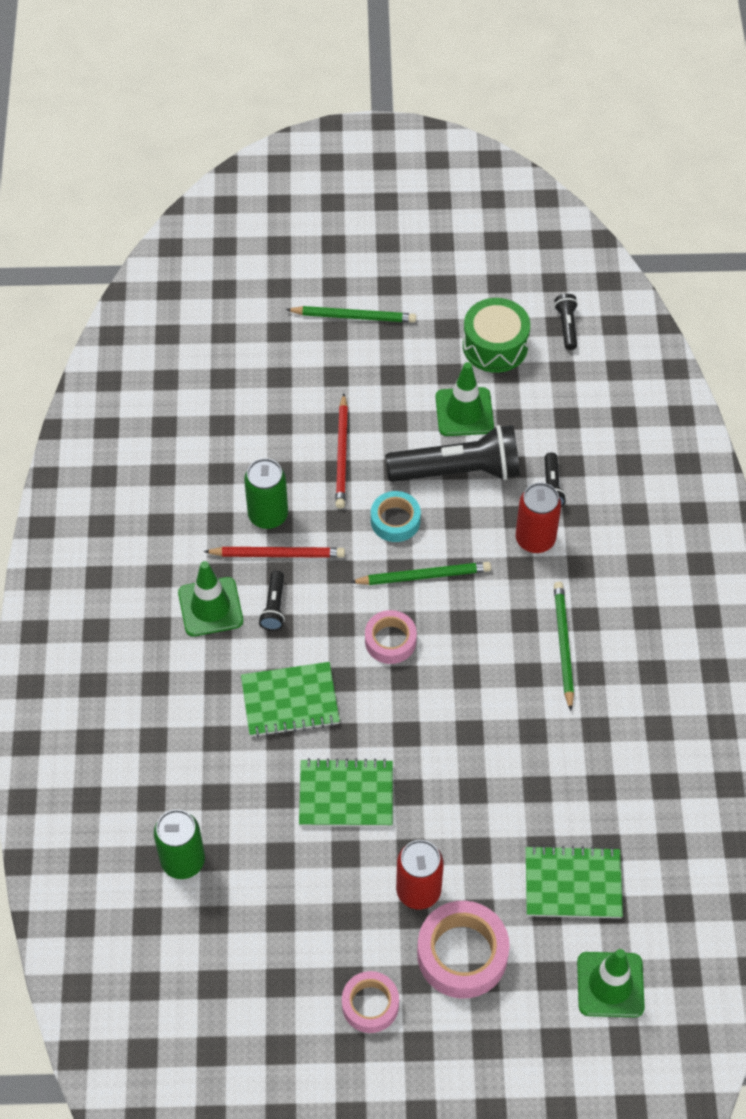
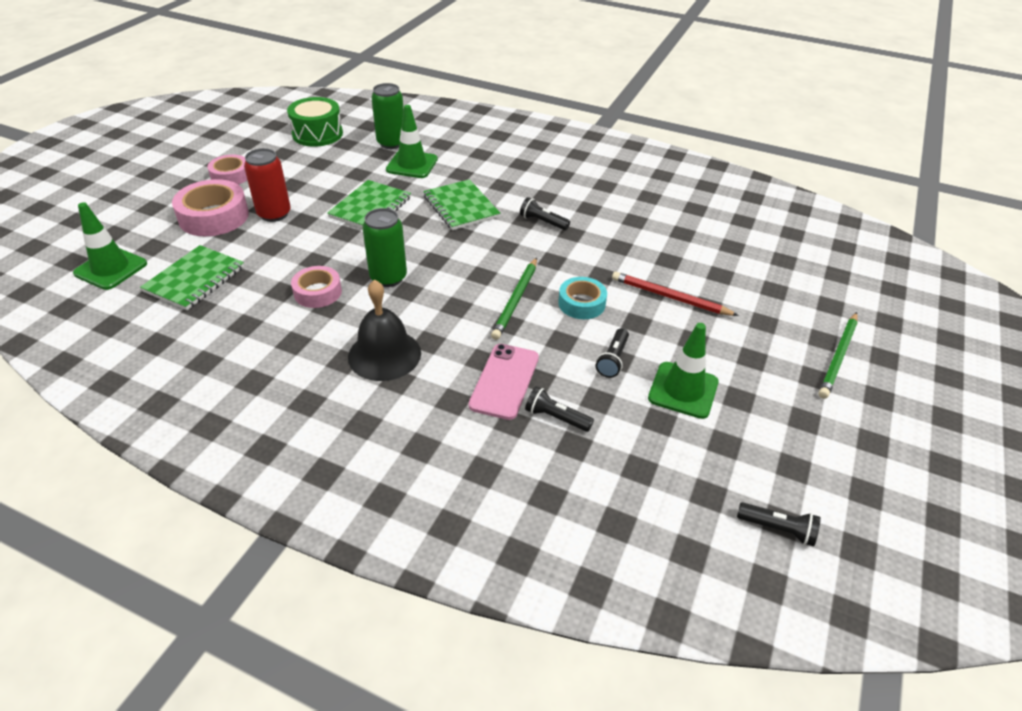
camera: 115 degrees right, 15 degrees down
green traffic cone [178,561,243,636] -> green traffic cone moved to [386,105,438,178]
red pencil [203,547,345,558] -> none
green notebook [241,662,340,737] -> green notebook turned 45 degrees counterclockwise [423,179,500,230]
green can [244,458,288,529] -> green can moved to [362,208,407,287]
pink tape [365,610,417,664] -> pink tape moved to [291,266,342,308]
black flashlight [385,425,520,482] -> black flashlight [596,328,629,378], size x0.45
green drum [463,298,530,373] -> green drum moved to [287,97,343,147]
red can [516,483,561,553] -> pink phone [469,344,539,420]
green pencil [554,582,574,711] -> black bell [348,279,421,381]

